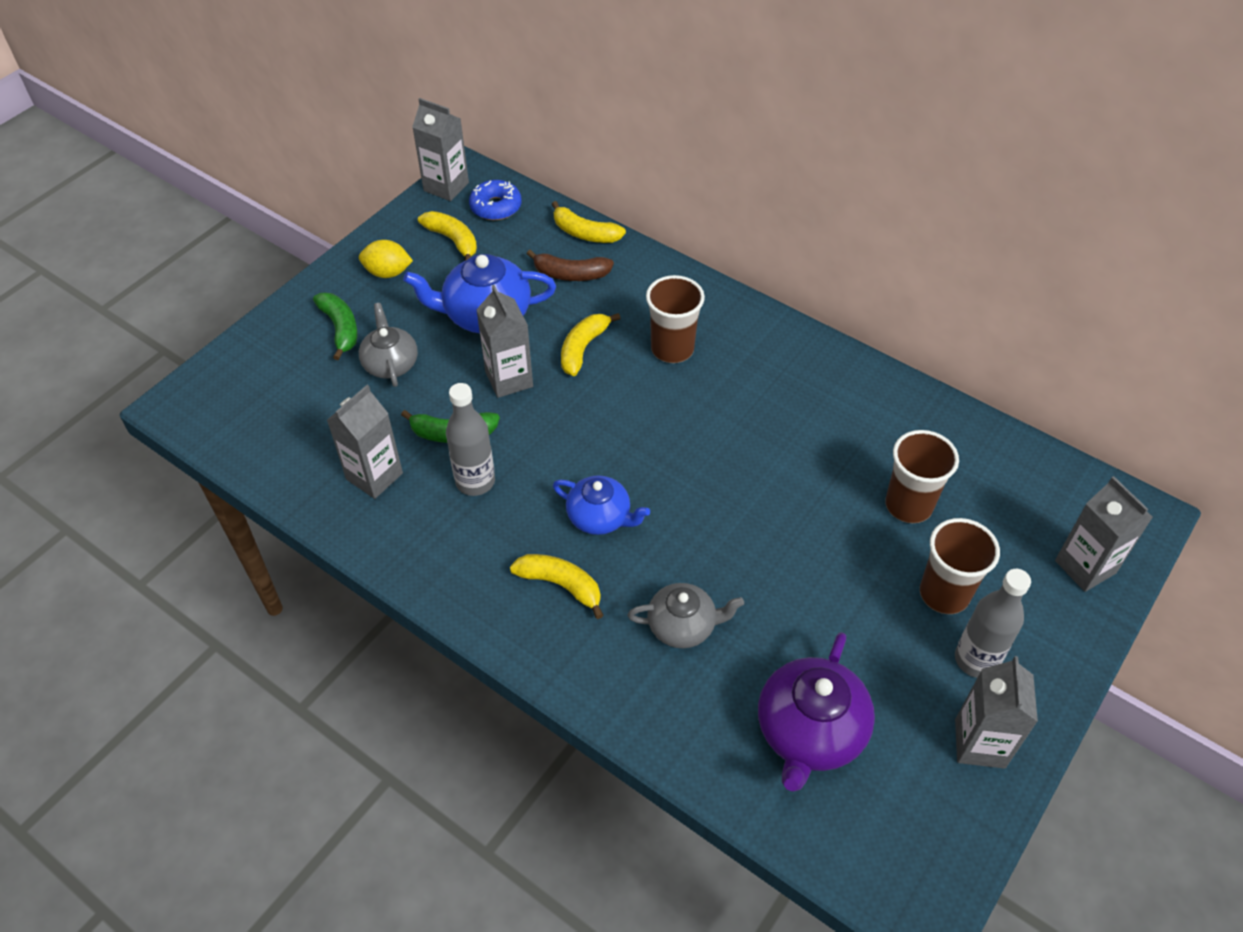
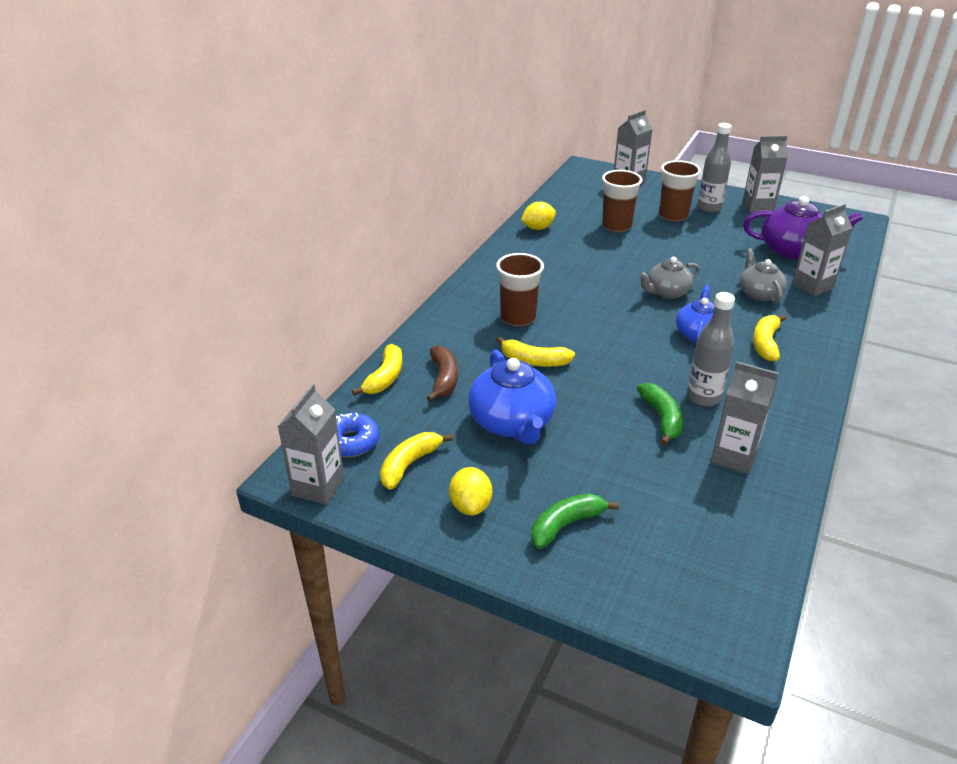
camera: 100 degrees left, 15 degrees down
grey teapot [359,303,418,387] -> grey teapot moved to [638,257,700,299]
grey carton [476,285,533,398] -> grey carton moved to [792,204,853,296]
none -> yellow lemon [521,202,556,230]

